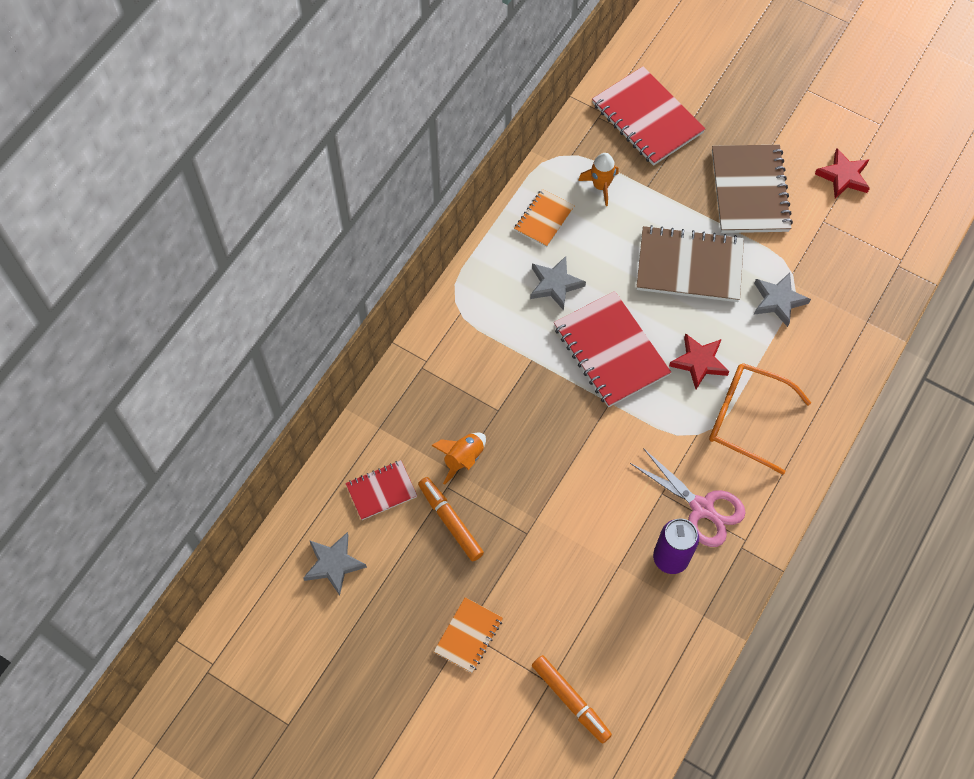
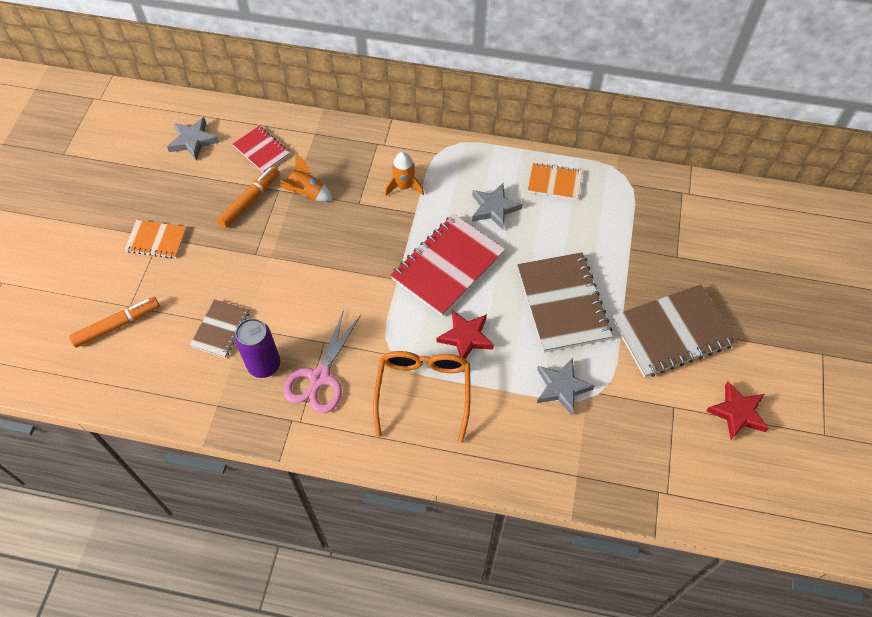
camera: 70 degrees right, 5 degrees down
orange marker [532,655,612,744] -> orange marker turned 150 degrees counterclockwise [69,297,160,348]
orange rocket [578,153,619,206] -> orange rocket moved to [385,152,424,196]
red notebook [592,66,706,166] -> none
none -> brown notebook [190,299,249,358]

